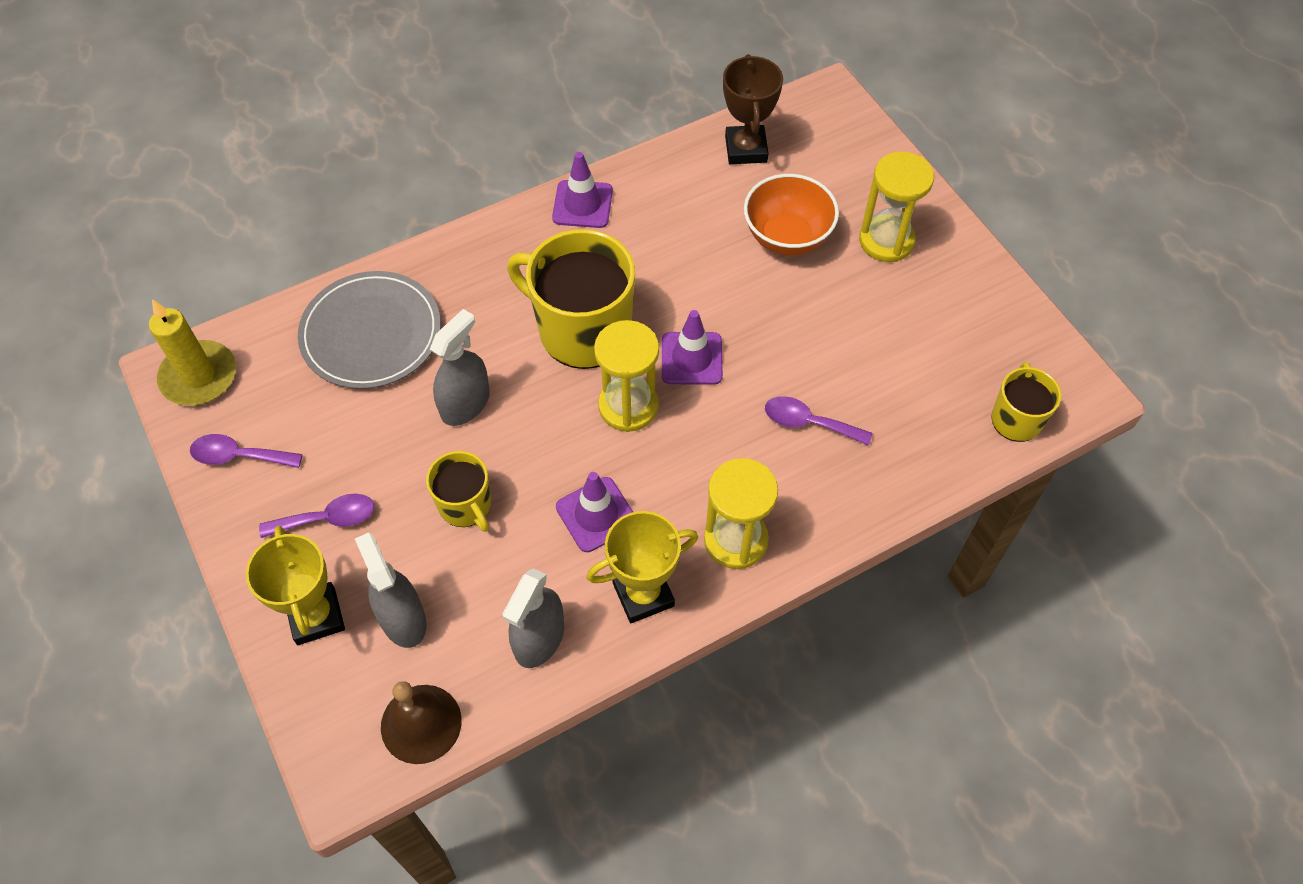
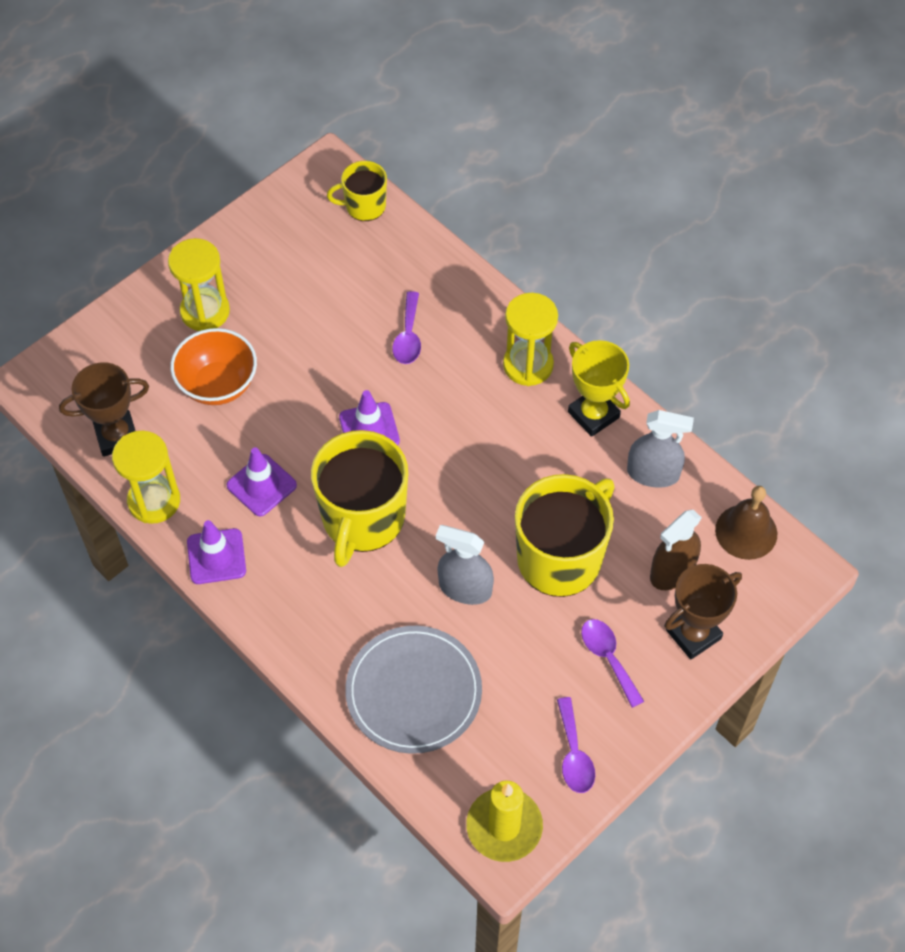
camera: 105 degrees left, 0 degrees up
yellow trophy [246,526,345,645] -> brown trophy [664,564,742,660]
grey spray bottle [355,532,426,648] -> brown spray bottle [650,510,702,590]
yellow mug [426,451,491,532] -> yellow mug [515,474,615,597], size x1.87
purple traffic cone [556,472,633,552] -> purple traffic cone moved to [227,448,297,517]
yellow hourglass [594,320,659,432] -> yellow hourglass moved to [112,431,180,524]

